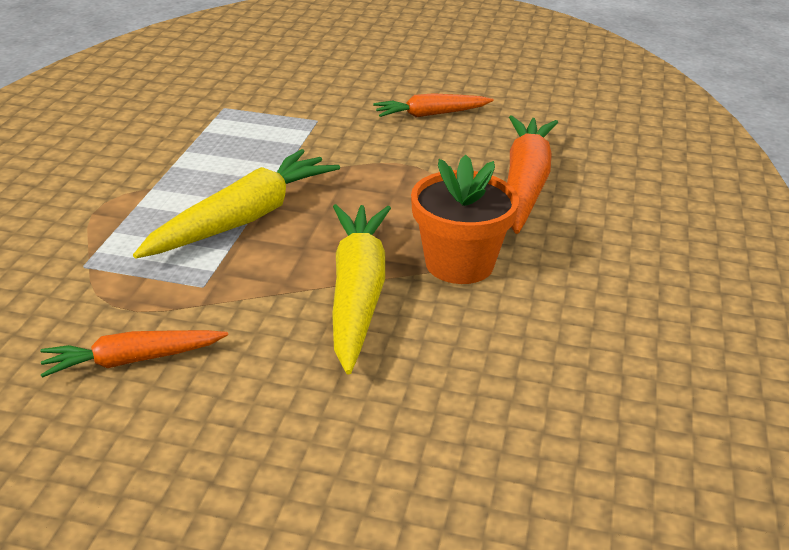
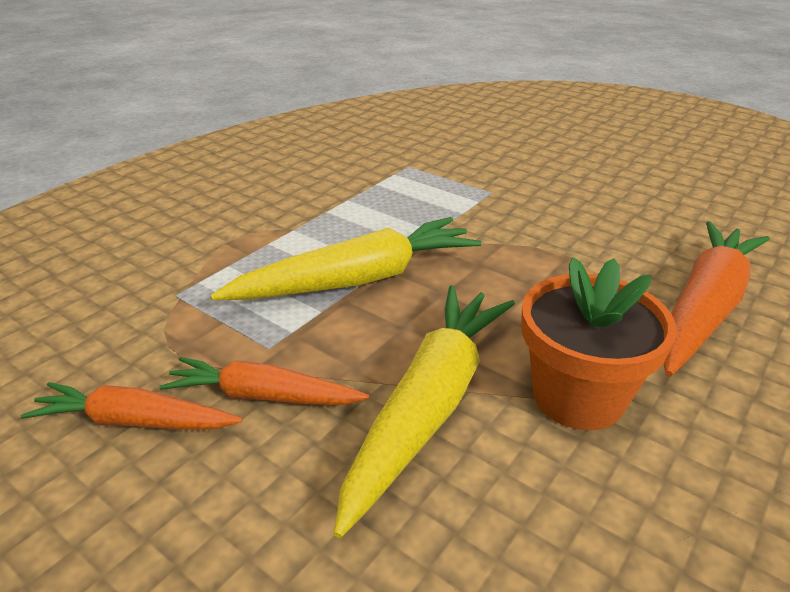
camera: 25 degrees right, 0 degrees up
orange carrot [373,93,494,117] -> orange carrot moved to [159,357,369,405]

